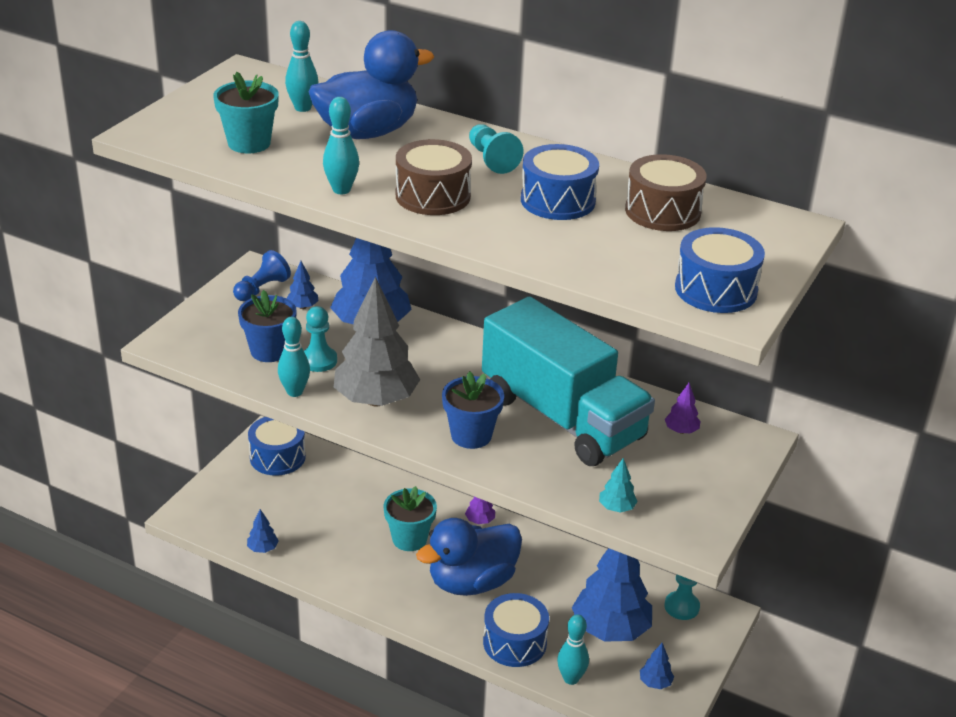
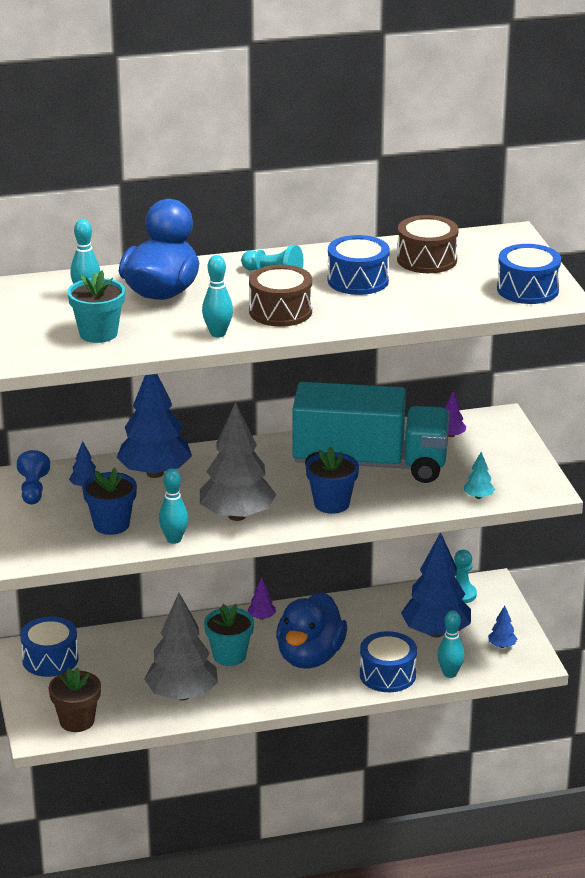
camera: 40 degrees left, 5 degrees down
blue tree [247,509,279,553] -> none
turquoise pawn [304,306,337,372] -> none
none -> brown flower pot [49,667,101,732]
none -> grey tree [144,593,218,700]

